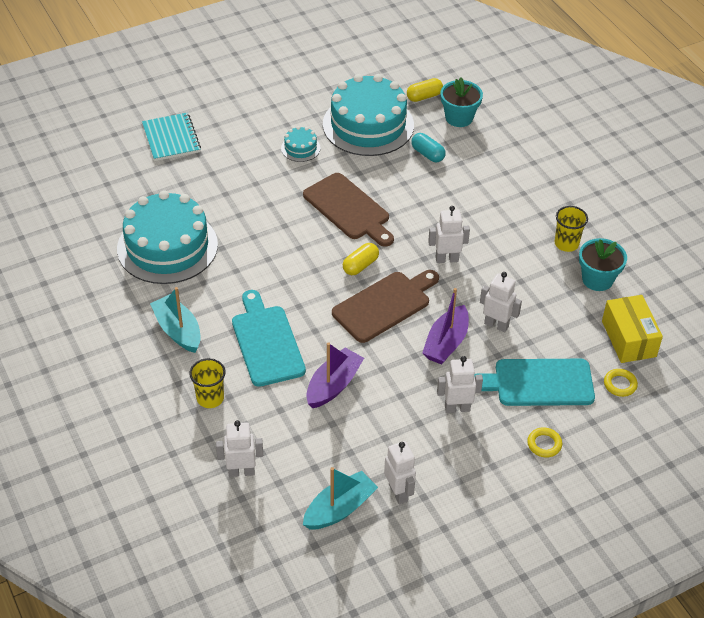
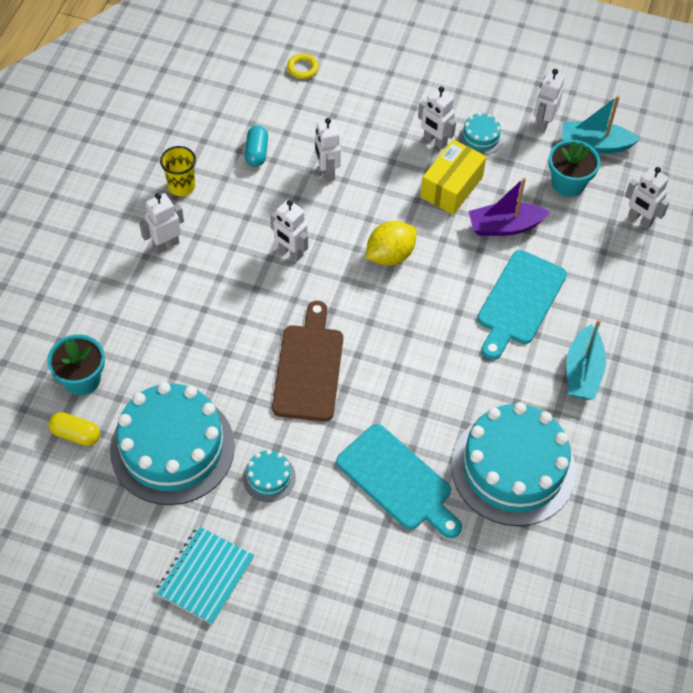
camera: 135 degrees left, 10 degrees up
turquoise notebook [142,113,201,161] -> turquoise notebook moved to [155,526,254,625]
yellow cup [189,358,226,408] -> none
brown cutting board [332,270,439,343] -> yellow lemon [365,221,417,266]
yellow capsule [343,243,379,275] -> none
turquoise capsule [411,133,446,162] -> turquoise capsule moved to [245,125,268,167]
purple boat [422,288,469,365] -> none
turquoise cutting board [474,359,595,406] -> turquoise cutting board moved to [336,424,462,538]
yellow ring [527,427,562,458] -> none
turquoise flower pot [579,238,627,291] -> turquoise flower pot moved to [549,140,600,197]
yellow box [602,295,663,363] -> yellow box moved to [420,139,486,215]
none -> white robot [139,193,184,254]
none -> turquoise cake [458,112,504,155]

